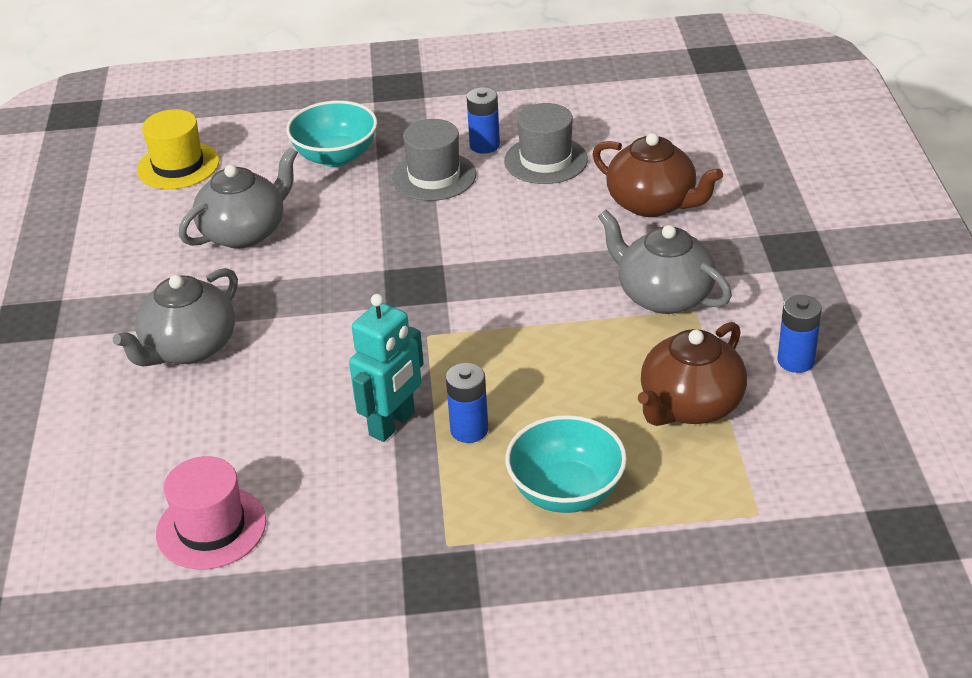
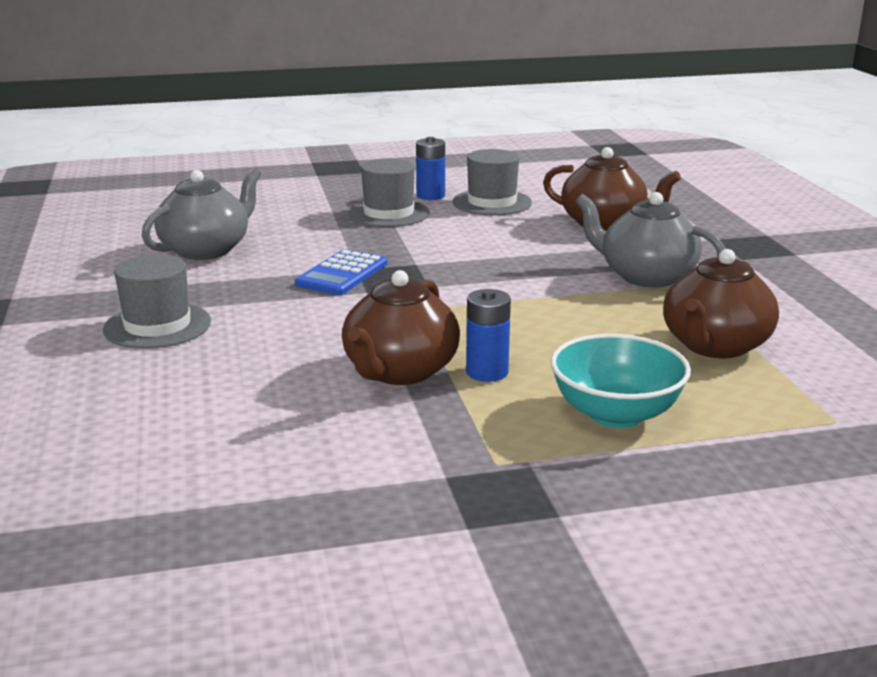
camera: 10 degrees left, 15 degrees down
grey teapot [113,268,238,366] -> grey hat [103,254,211,349]
yellow hat [137,109,219,189] -> none
pink hat [156,456,266,570] -> none
turquoise bowl [286,101,377,167] -> none
turquoise robot [349,294,424,442] -> brown teapot [342,270,460,385]
blue battery [777,295,822,373] -> none
none -> blue calculator [295,249,388,295]

